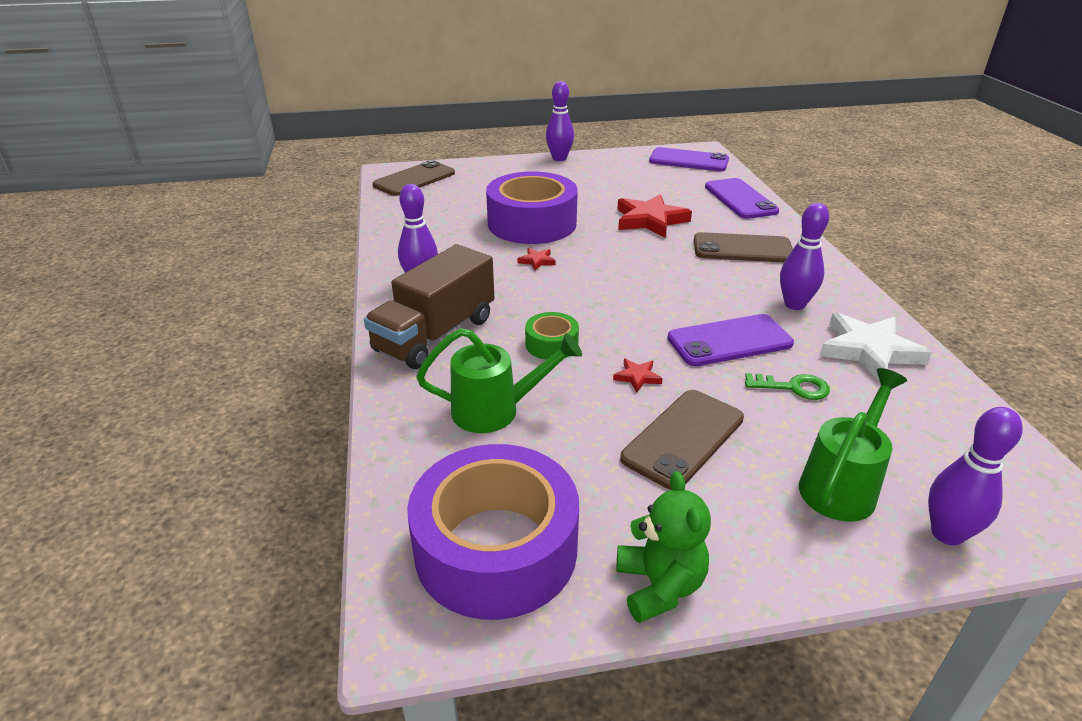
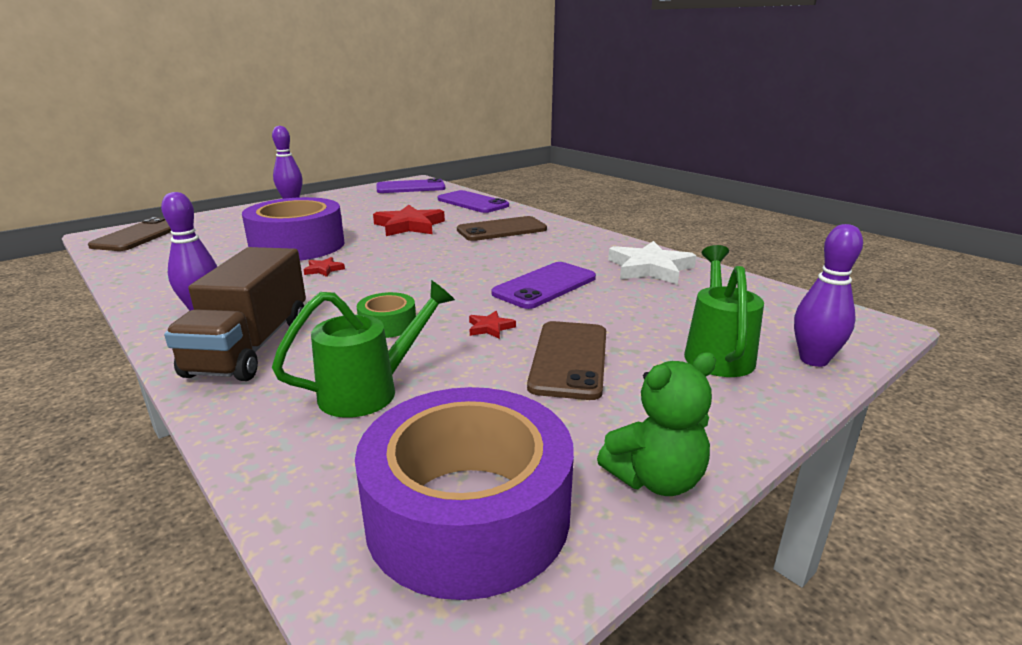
camera: 30 degrees left, 10 degrees down
green teddy bear [617,471,711,623] -> green teddy bear turned 105 degrees clockwise [597,352,716,496]
green key [745,373,830,400] -> none
purple bowling pin [780,203,829,310] -> none

